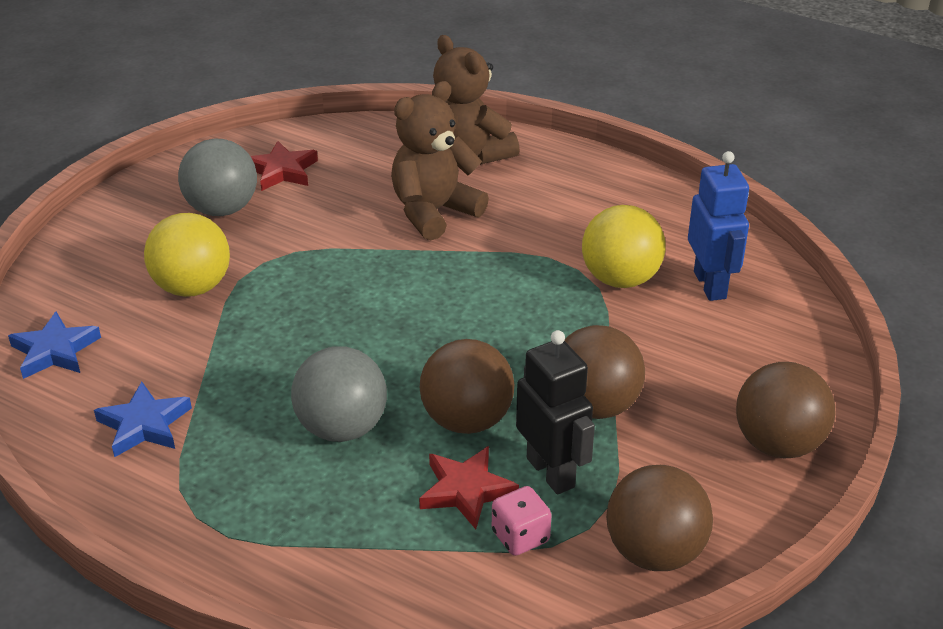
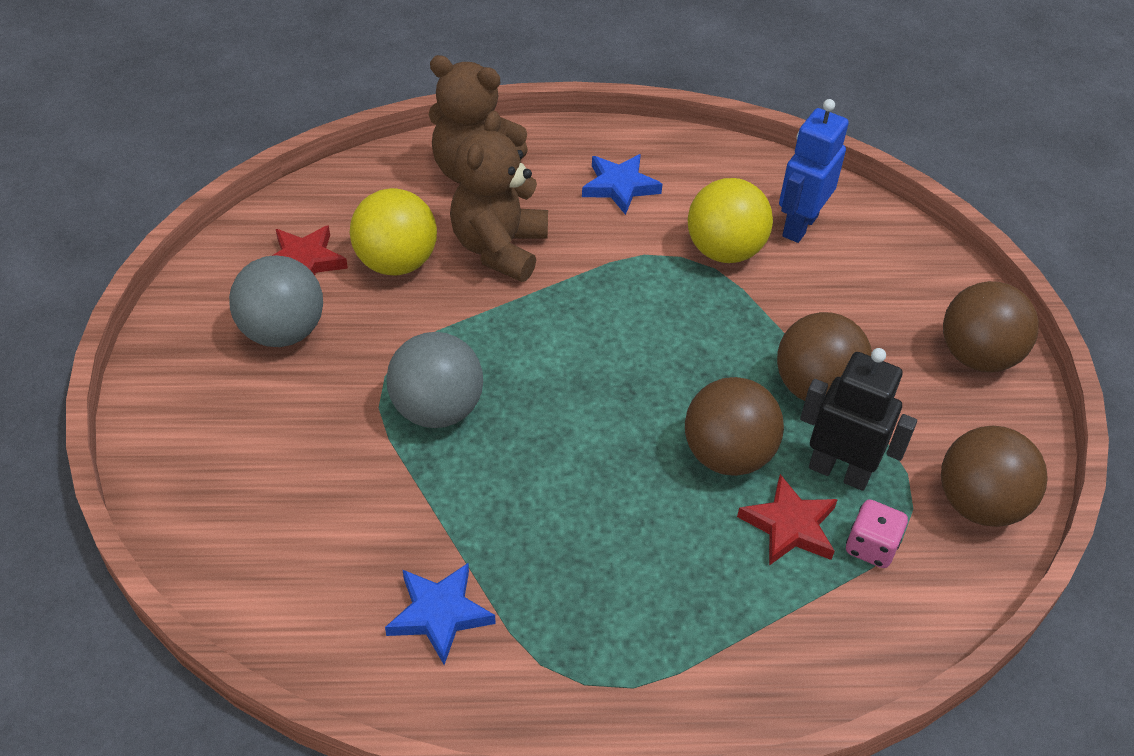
camera: 35 degrees left, 10 degrees up
blue star [8,312,101,379] -> blue star moved to [582,154,663,215]
yellow ball [144,213,230,297] -> yellow ball moved to [350,188,437,276]
grey ball [291,346,387,442] -> grey ball moved to [386,332,483,428]
blue robot [688,151,749,301] -> blue robot turned 105 degrees counterclockwise [779,99,849,243]

